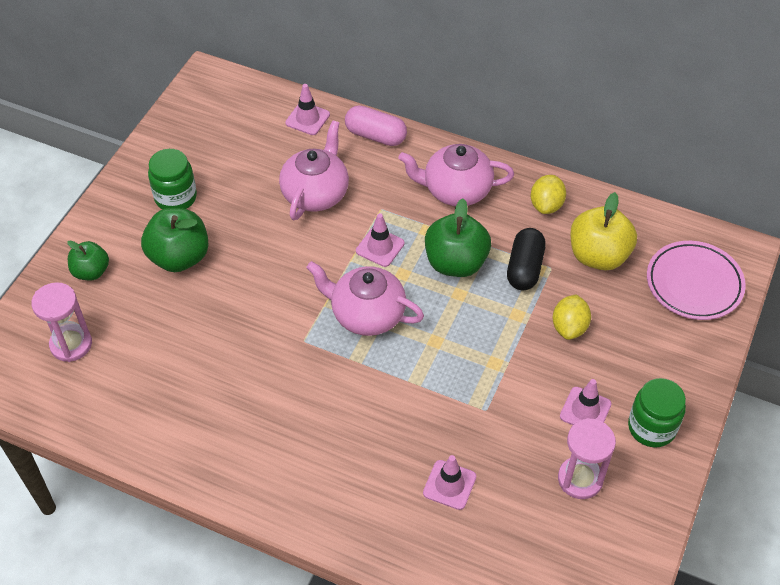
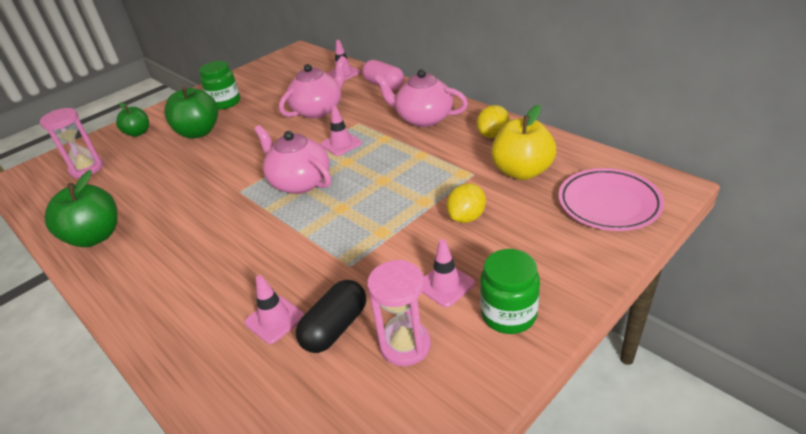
camera: 25 degrees right, 15 degrees down
green apple [425,198,491,277] -> green apple moved to [45,170,117,247]
black capsule [507,228,546,290] -> black capsule moved to [296,280,366,353]

